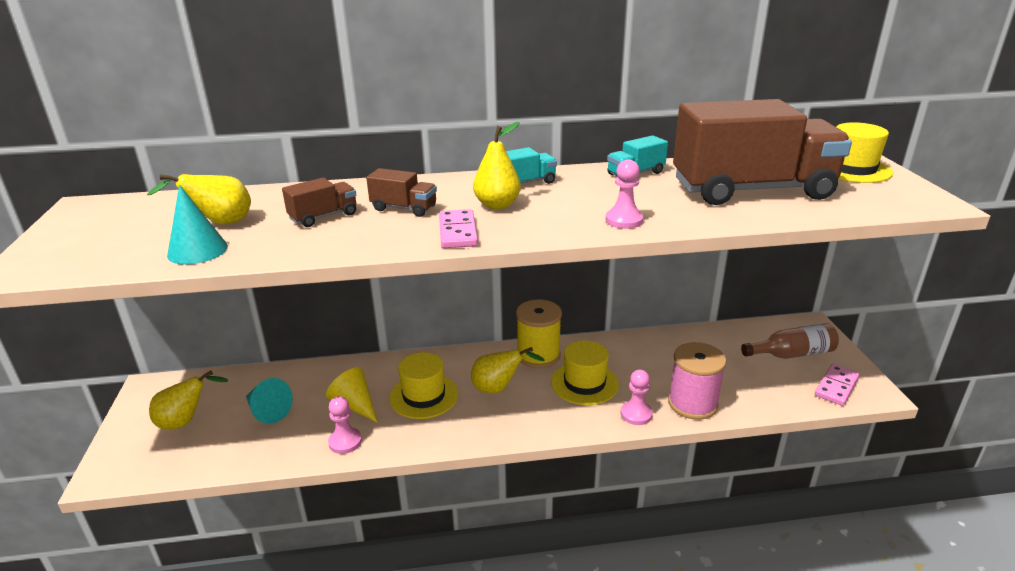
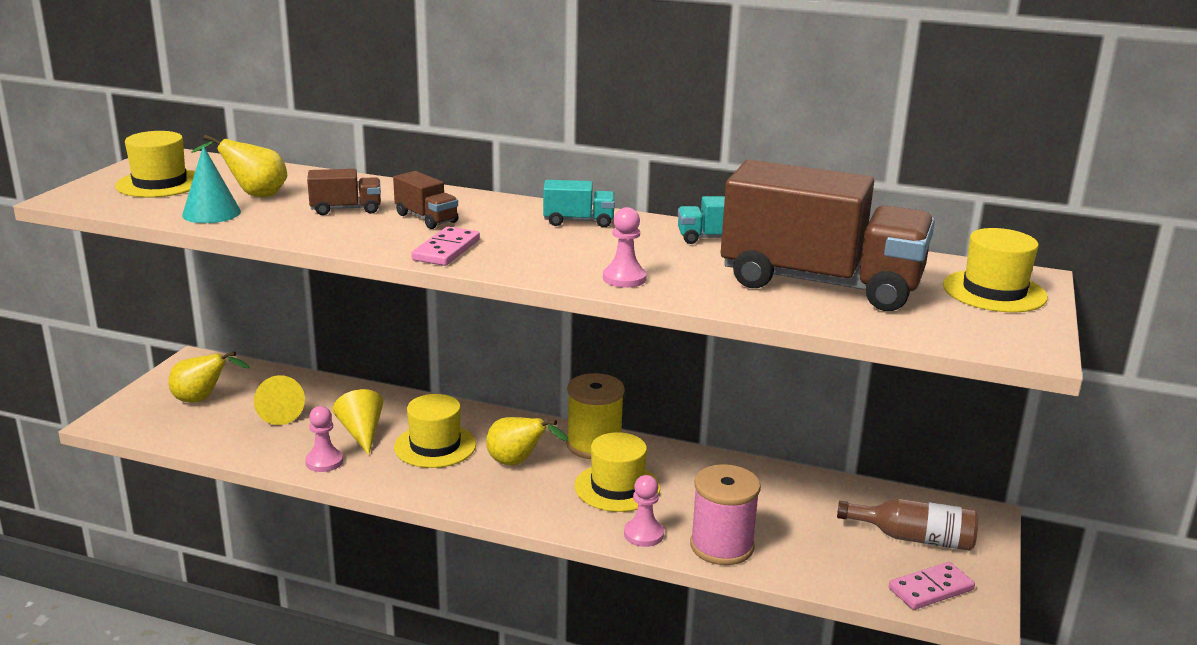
camera: 25 degrees right, 5 degrees down
turquoise cone [246,378,293,424] -> yellow cone [254,375,305,425]
yellow pear [473,122,521,210] -> none
none -> yellow hat [115,131,195,197]

